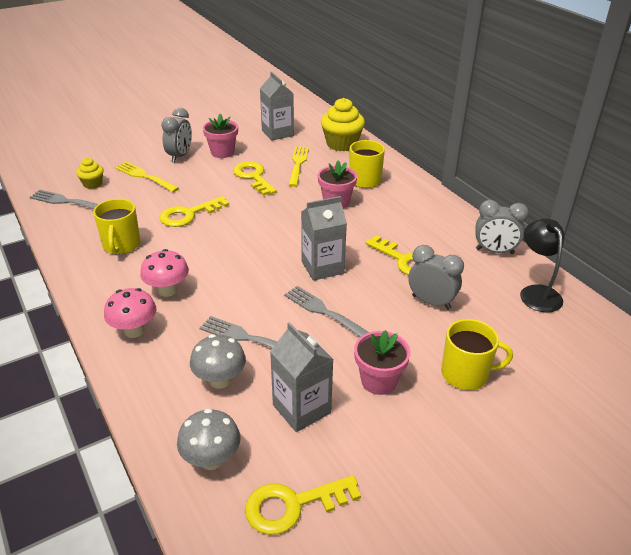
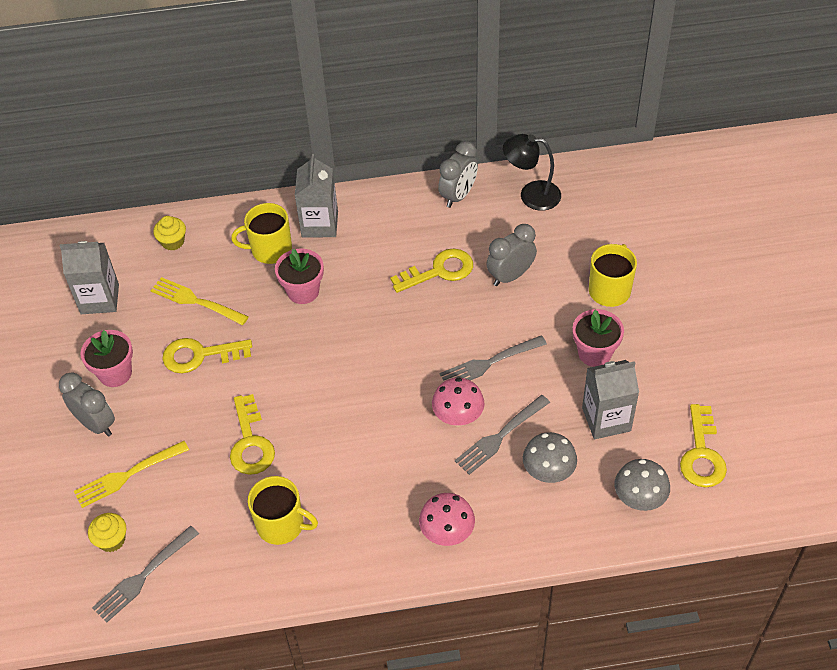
camera: 65 degrees left, 15 degrees up
pink mushroom [140,249,189,297] -> pink mushroom moved to [432,378,484,426]
grey carton [301,196,347,281] -> grey carton moved to [295,154,338,238]
yellow cupcake [321,98,365,151] -> yellow cupcake [153,216,186,251], size x0.54

